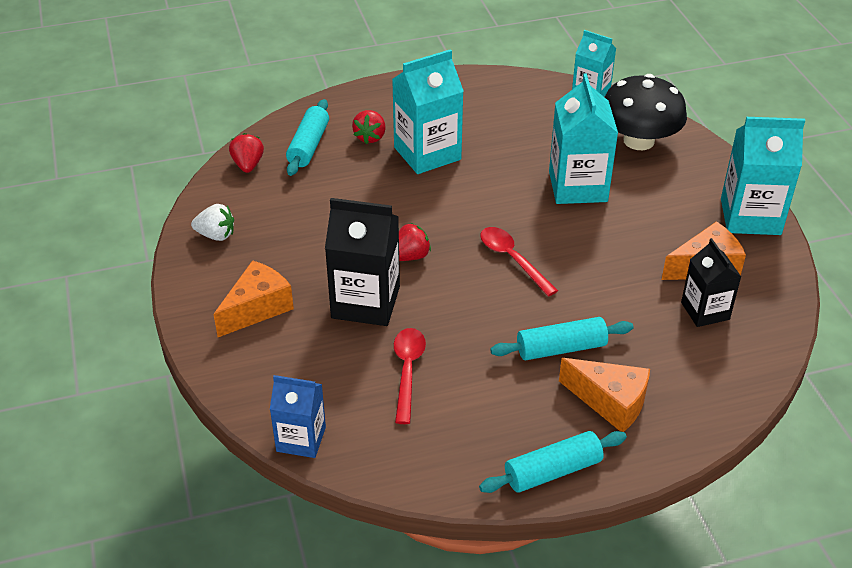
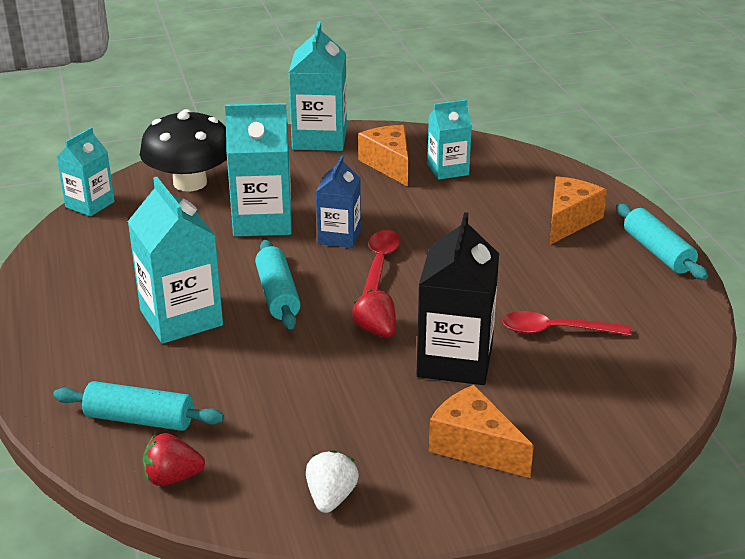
camera: 90 degrees left, 10 degrees down
blue carton [270,375,326,458] -> blue carton moved to [316,156,361,248]
red strawberry [352,110,386,144] -> none
red spoon [480,227,558,297] -> red spoon turned 135 degrees clockwise [362,230,400,295]
turquoise rolling pin [490,317,633,361] -> turquoise rolling pin moved to [255,240,301,330]
black carton [681,238,741,327] -> turquoise carton [427,99,472,180]

